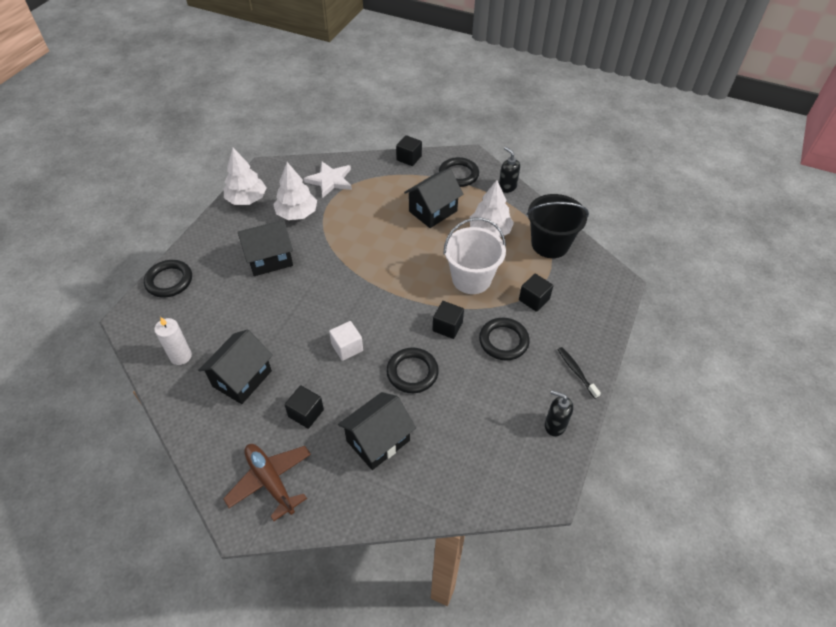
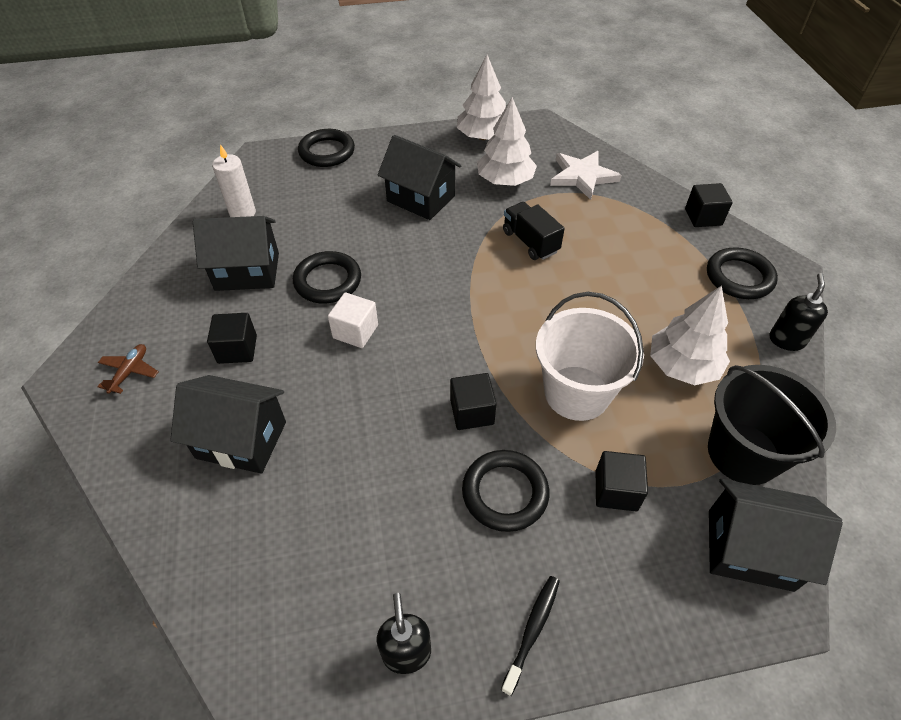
camera: 55 degrees right, 0 degrees up
brown plane [223,444,311,521] -> brown plane [97,344,158,394], size x0.53
black ring [386,348,439,393] -> black ring moved to [293,251,361,303]
black house [404,168,463,228] -> black house moved to [709,479,843,592]
none -> black truck [503,202,565,260]

